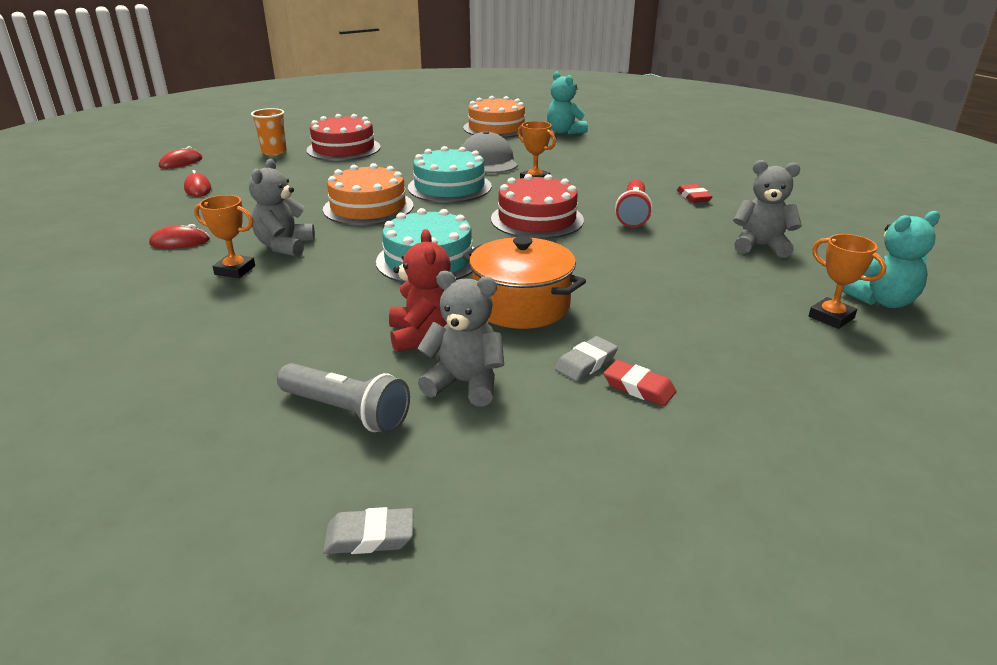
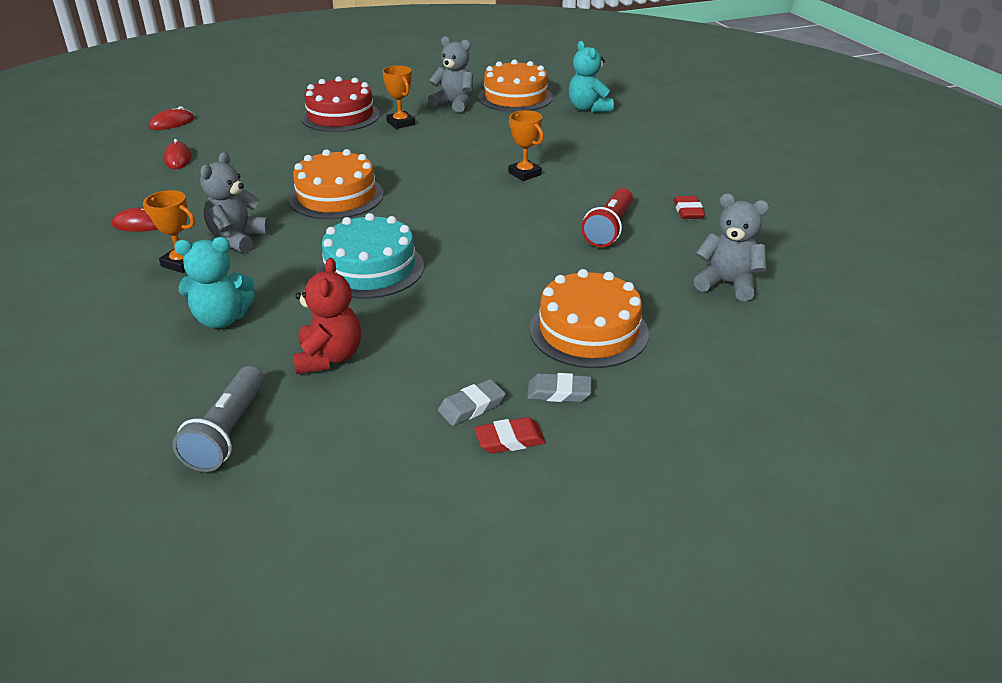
camera: 10 degrees right, 5 degrees up
orange cup [251,108,287,155] -> none
grey flashlight [277,363,410,434] -> grey flashlight turned 60 degrees clockwise [172,366,264,472]
grey eraser [323,507,414,554] -> grey eraser moved to [527,373,591,402]
turquoise cake [408,146,492,203] -> none
grey teddy bear [417,271,504,406] -> grey teddy bear moved to [428,36,473,113]
grey cap [462,131,518,173] -> none
orange pot [463,236,586,329] -> none
red cake [491,174,584,239] -> none
red eraser [604,360,676,406] -> red eraser turned 60 degrees counterclockwise [474,417,546,453]
orange trophy [809,234,887,329] -> orange trophy moved to [382,65,415,129]
turquoise teddy bear [843,211,940,308] -> turquoise teddy bear moved to [174,237,255,328]
none -> orange cake [530,269,649,368]

